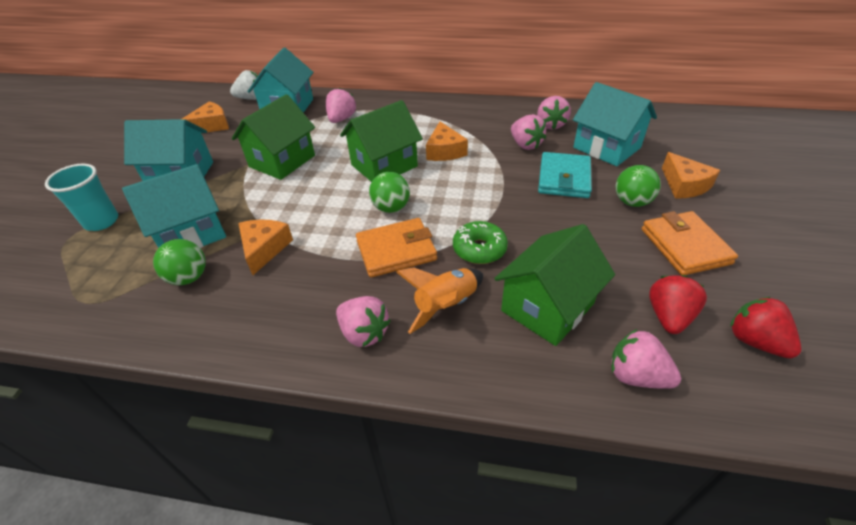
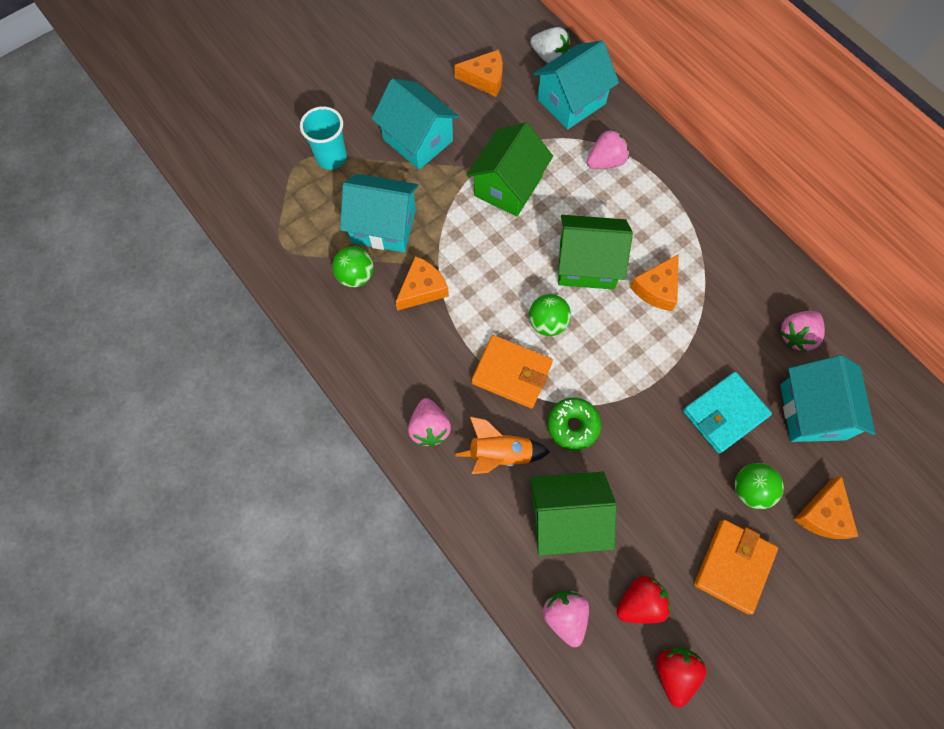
camera: 40 degrees right, 25 degrees up
green house [232,94,315,180] -> green house turned 45 degrees counterclockwise [466,122,553,217]
pink strawberry [511,114,546,150] -> none

